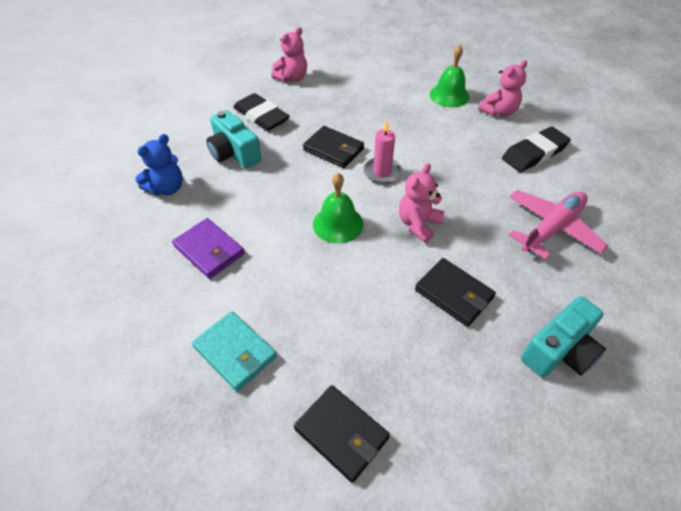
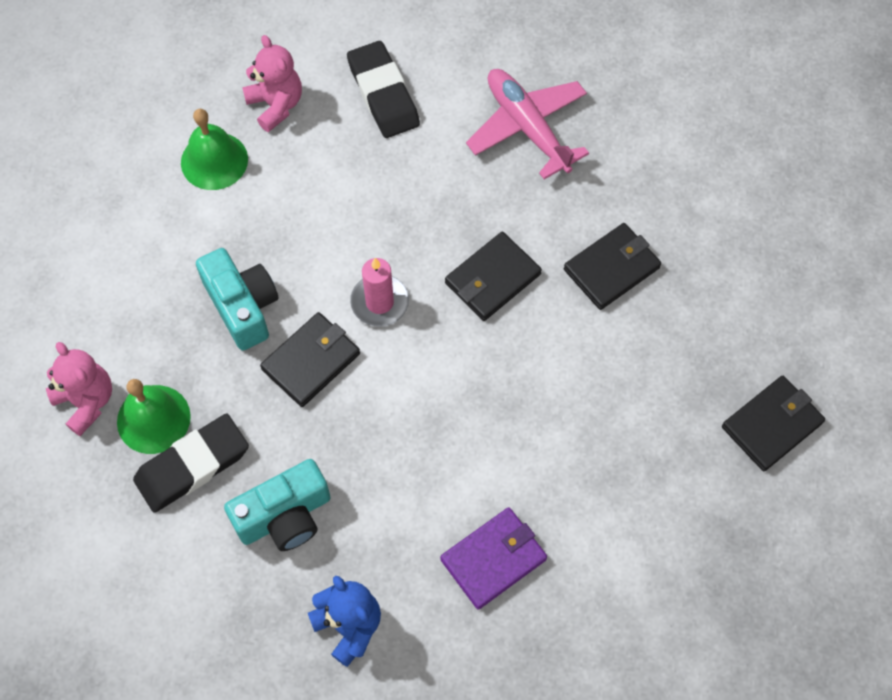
camera: 80 degrees left, 15 degrees up
turquoise wallet [192,311,277,392] -> none
green bell [313,173,363,244] -> green bell moved to [117,379,191,454]
pink teddy bear [399,163,445,243] -> black wallet [445,232,542,321]
turquoise camera [521,296,606,377] -> turquoise camera moved to [196,248,279,350]

